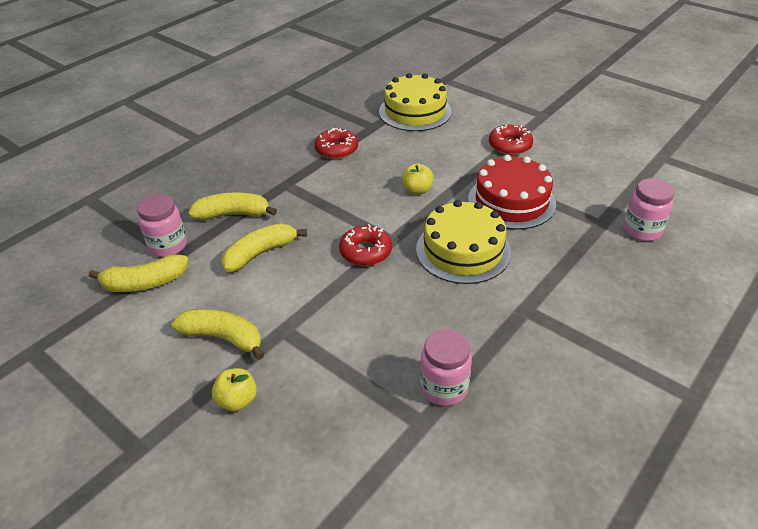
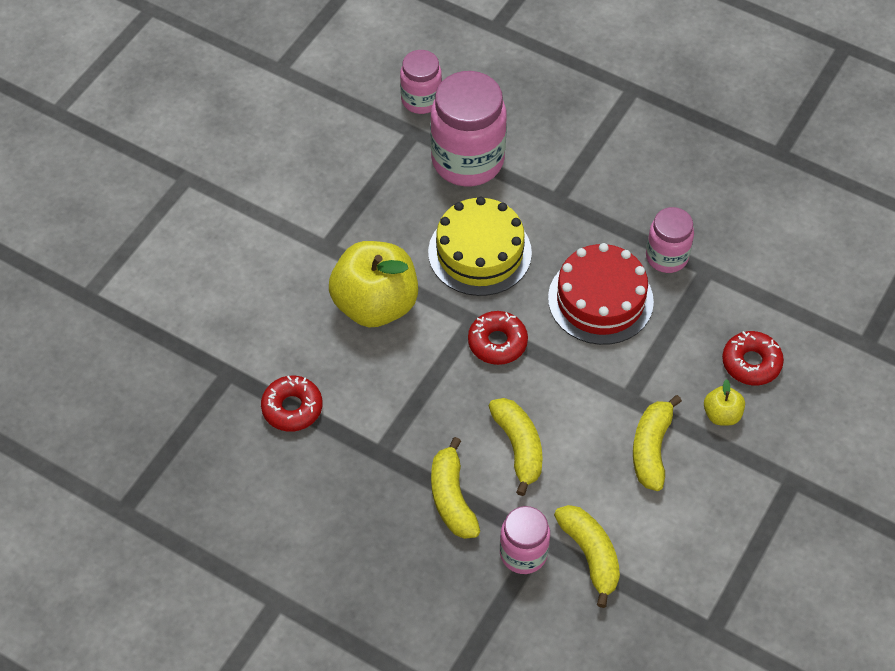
camera: 100 degrees left, 15 degrees up
yellow banana [222,223,307,272] -> yellow banana turned 150 degrees counterclockwise [489,398,543,496]
yellow cake [379,73,452,131] -> none
yellow apple [402,164,433,195] -> yellow apple [329,241,418,327], size x2.25
red cake [468,155,556,230] -> red cake moved to [548,243,654,345]
red donut [489,124,533,155] -> red donut moved to [722,331,784,385]
none -> pink jar [430,71,507,186]

